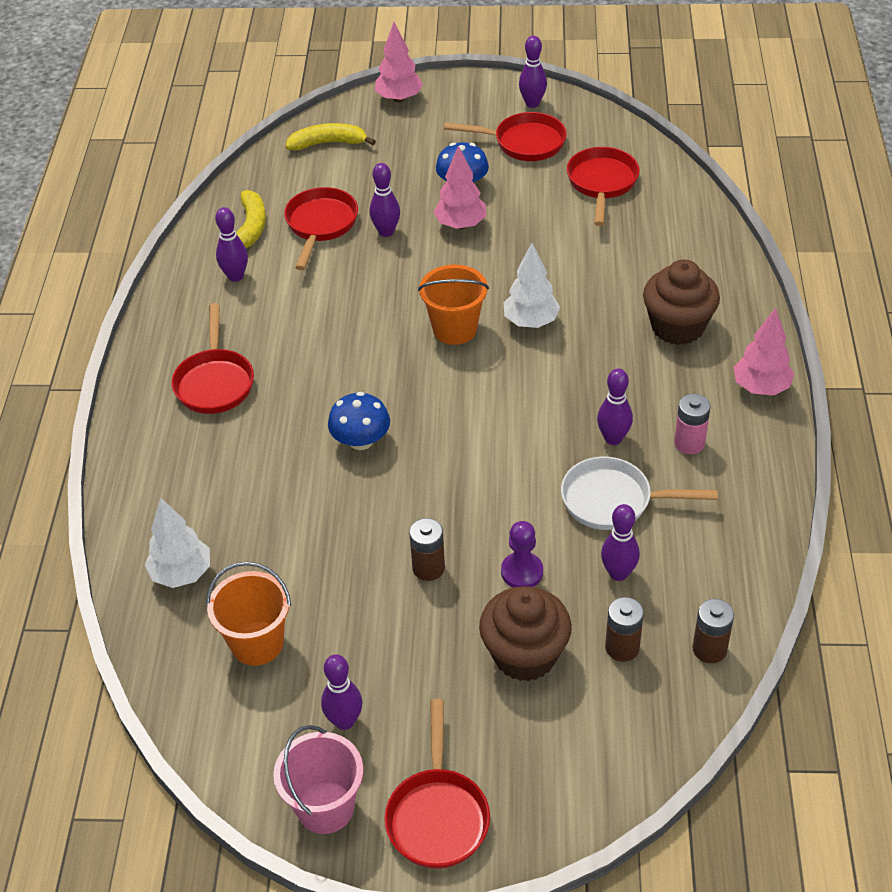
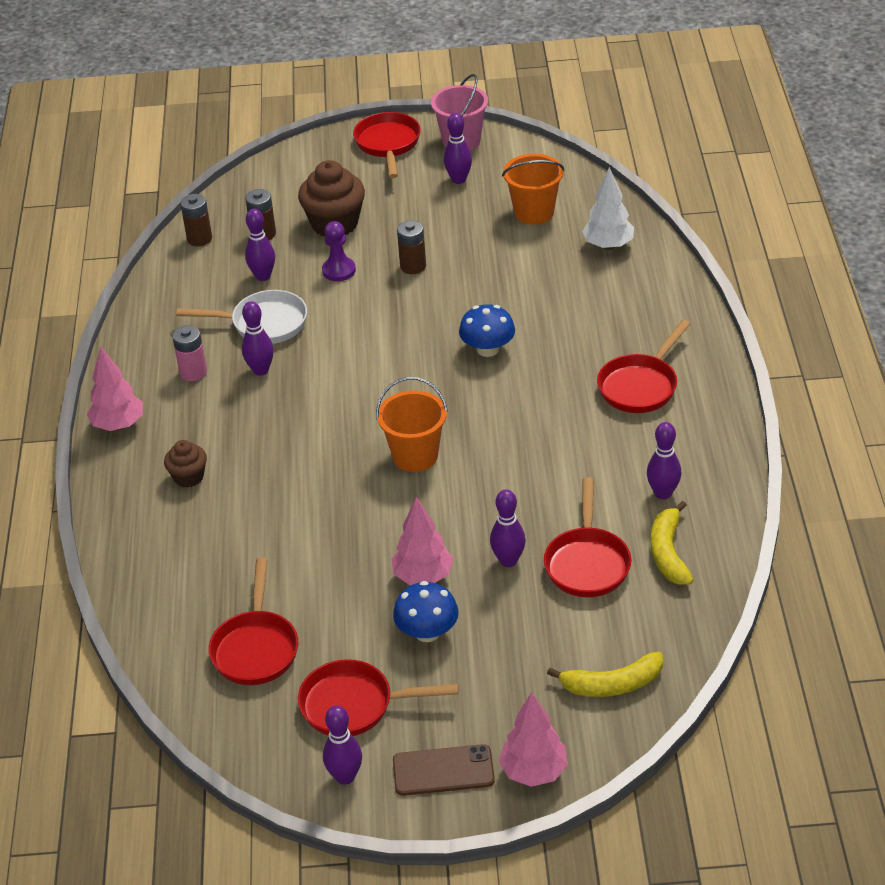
camera: 175 degrees right, 5 degrees down
red pan [171,303,254,414] -> red pan turned 135 degrees counterclockwise [597,320,690,413]
white tree [503,243,560,328] -> none
brown cupcake [643,259,720,345] -> brown cupcake [164,440,207,488], size x0.56
none -> brown phone [393,744,495,796]

